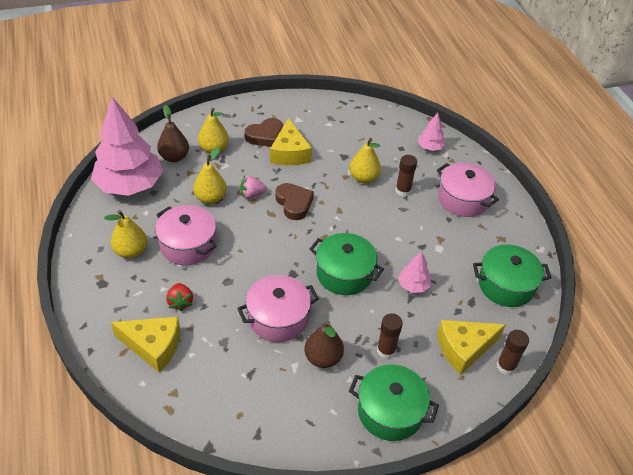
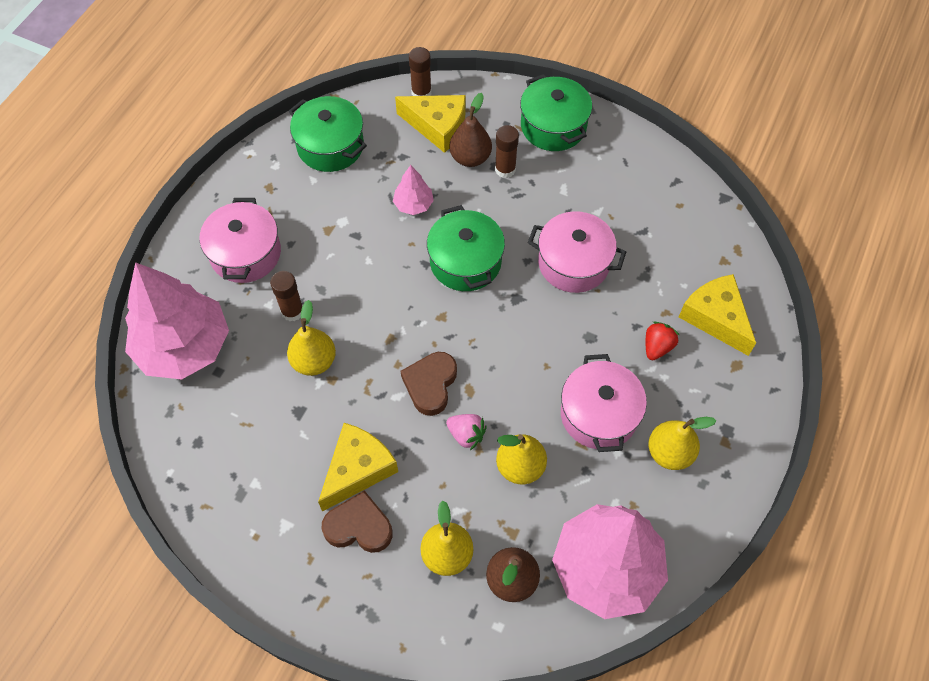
camera: 135 degrees left, 15 degrees up
brown pear [304,321,344,368] -> brown pear moved to [449,93,492,167]
pink tree [418,113,446,151] -> pink tree [125,262,229,379], size x2.28

